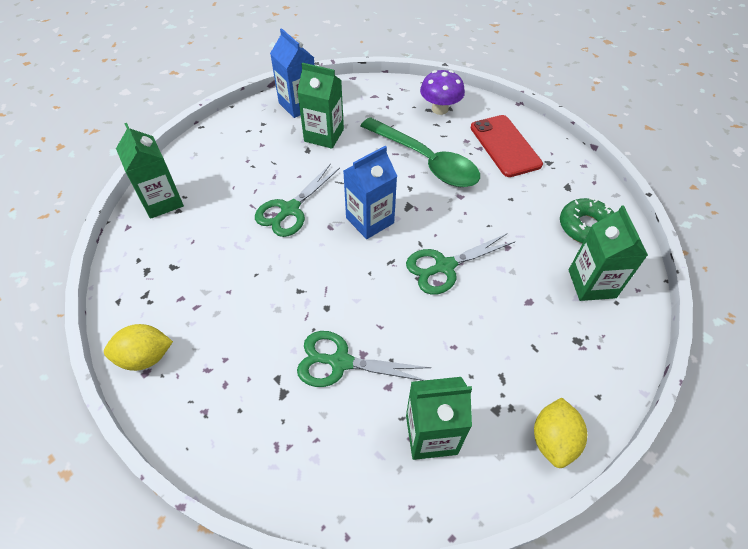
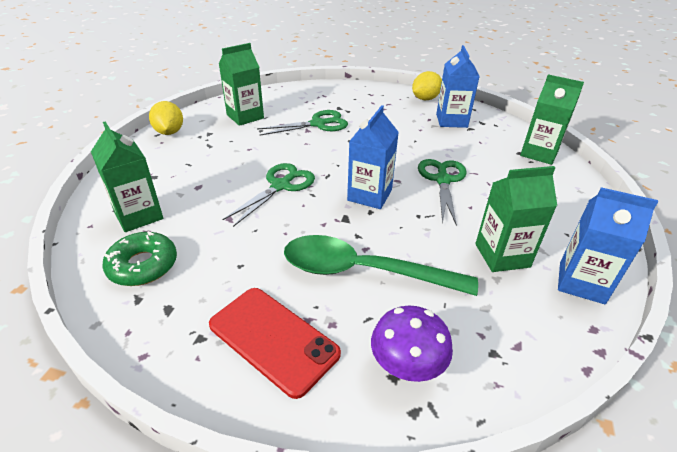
camera: 150 degrees right, 15 degrees down
none -> blue carton [436,45,480,128]

